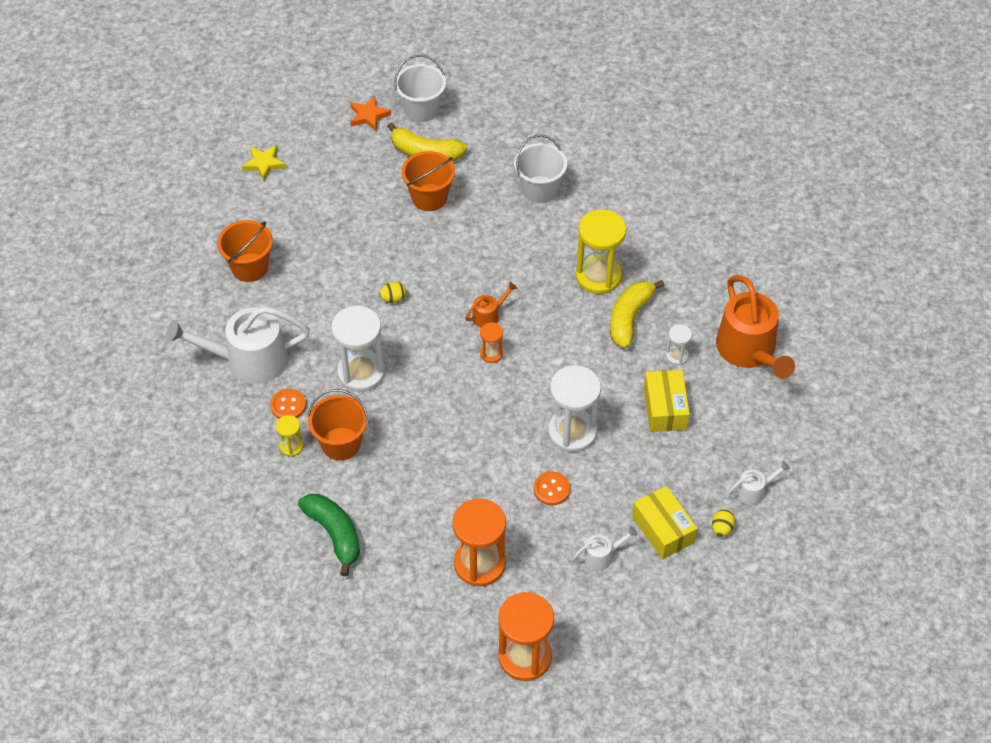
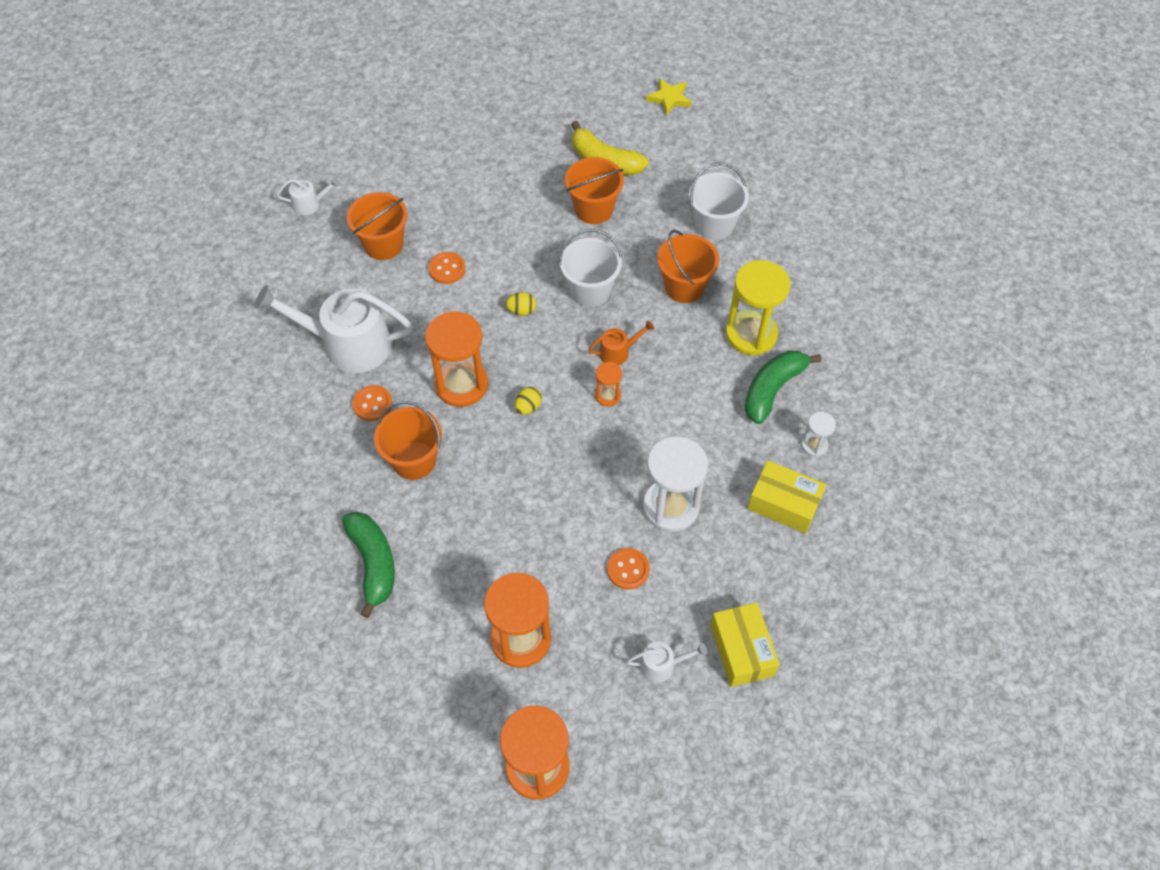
camera: 15 degrees right, 5 degrees up
yellow star [242,145,286,181] -> yellow star moved to [646,78,692,116]
yellow hourglass [276,415,304,457] -> none
white hourglass [331,306,385,392] -> orange hourglass [425,311,488,407]
orange star [350,96,391,131] -> none
white bucket [394,55,446,122] -> white bucket moved to [559,229,622,307]
yellow banana [610,280,664,348] -> green banana [744,350,821,424]
yellow box [644,370,690,432] -> yellow box turned 75 degrees counterclockwise [748,460,827,534]
yellow egg [712,509,735,537] -> yellow egg moved to [515,387,542,415]
orange watering can [716,275,795,379] -> none
white watering can [729,461,790,505] -> white watering can moved to [277,177,340,215]
none -> orange button [428,252,466,284]
none -> orange bucket [657,230,719,303]

